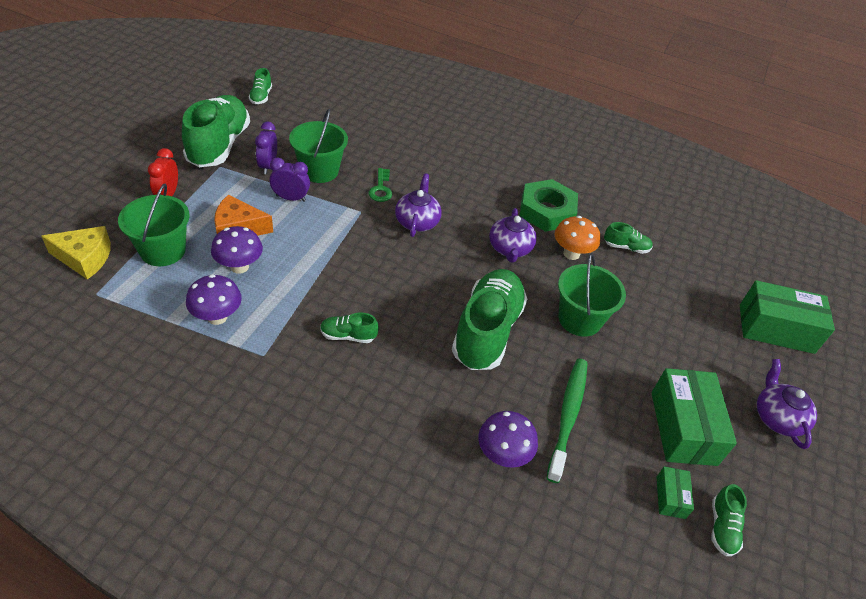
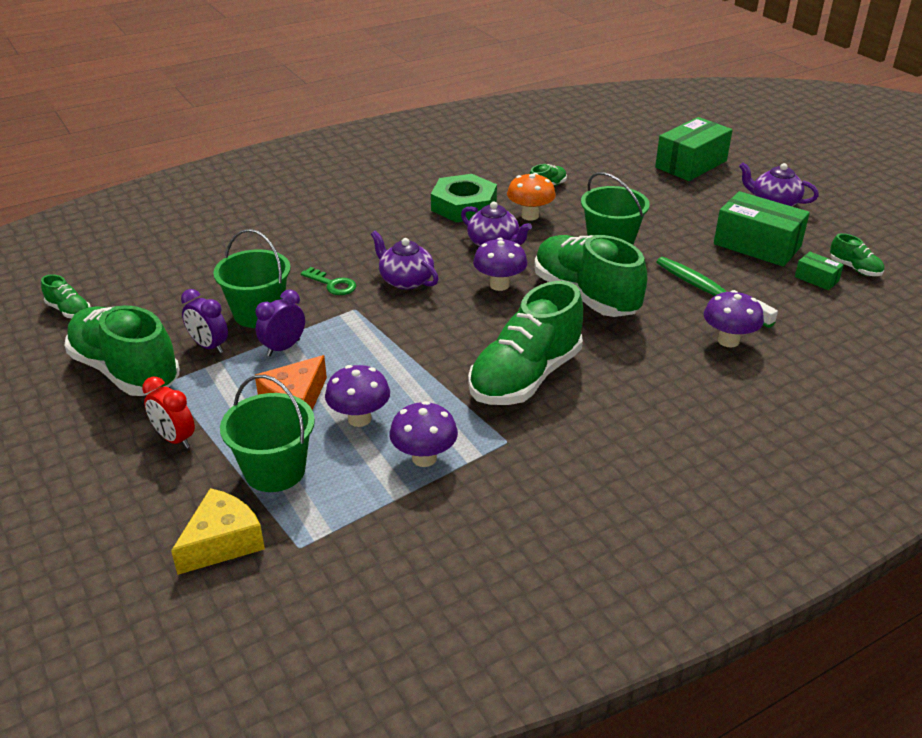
camera: 50 degrees left, 10 degrees down
green shoe [320,312,379,343] -> green shoe [468,281,583,405], size x2.30
none -> purple mushroom [473,238,527,291]

